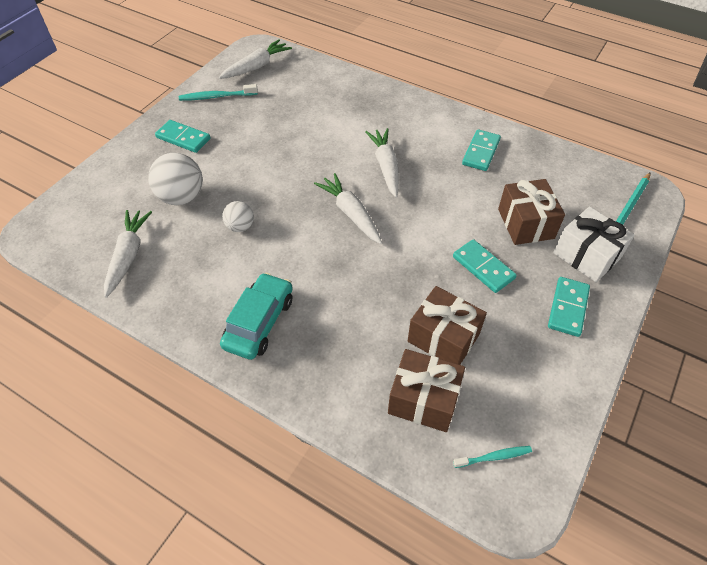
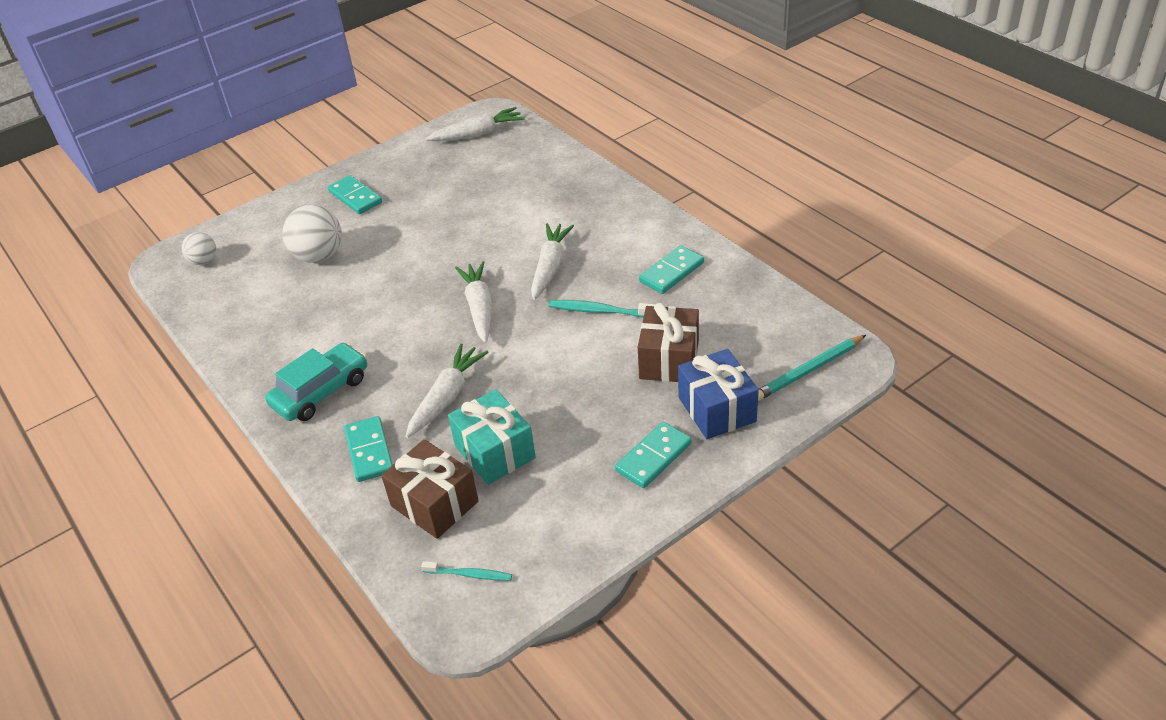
camera: 25 degrees right, 10 degrees down
white carrot [104,210,152,298] -> white carrot moved to [405,344,489,438]
turquoise toothbrush [179,84,258,101] -> turquoise toothbrush moved to [549,300,656,318]
white ball [222,201,254,232] -> white ball moved to [182,232,216,265]
brown gift [408,286,487,365] -> turquoise gift [448,389,536,485]
turquoise domino [453,239,517,293] -> turquoise domino moved to [344,416,393,482]
white gift [553,206,635,282] -> blue gift [678,349,759,439]

